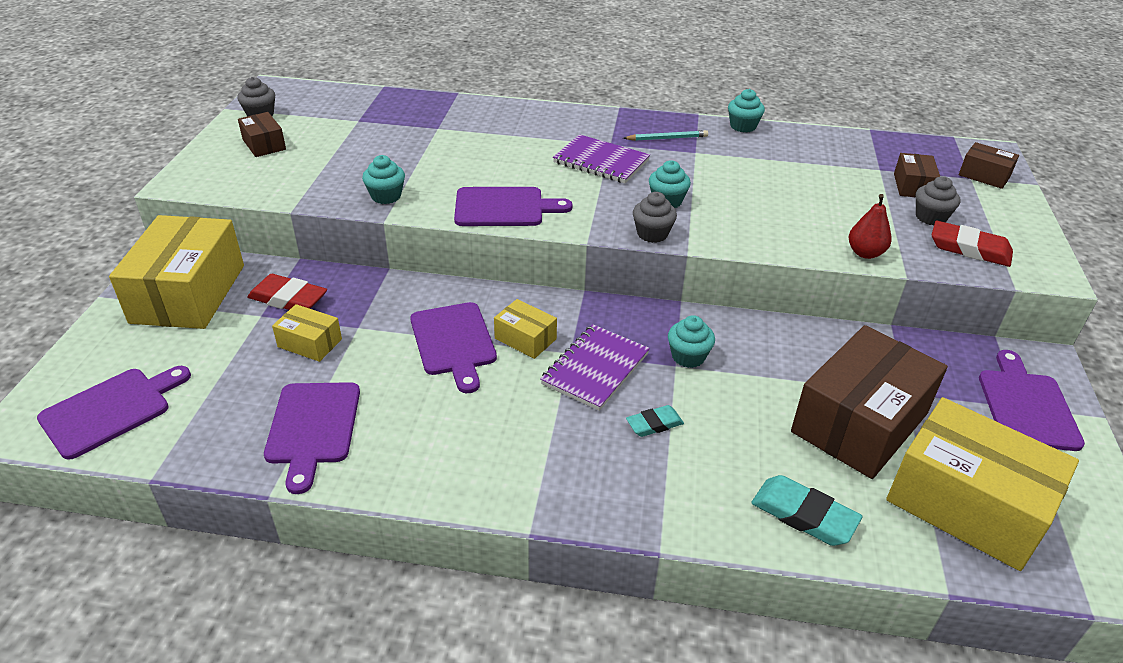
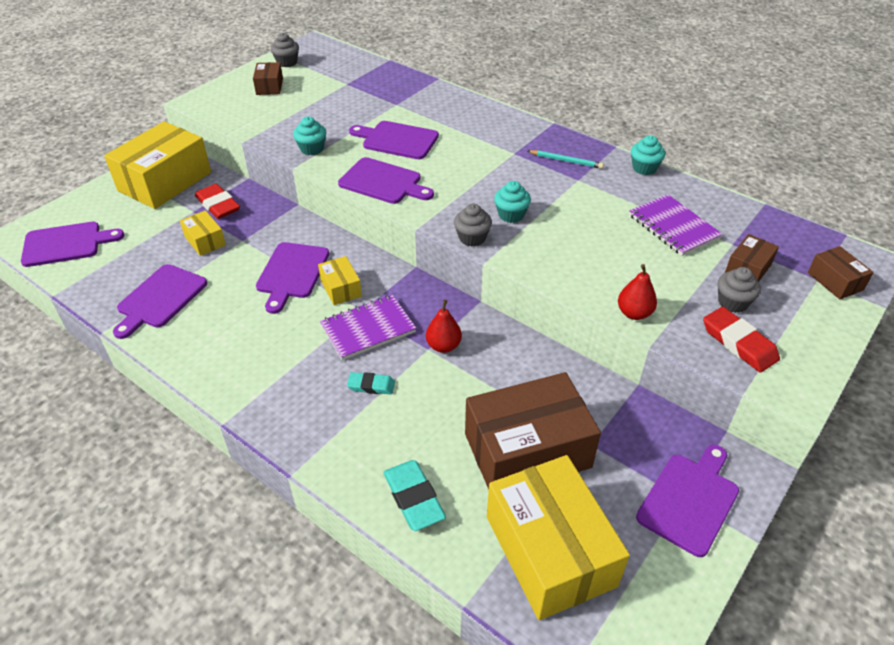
camera: 30 degrees right, 5 degrees up
purple notebook [553,134,650,183] -> purple notebook moved to [629,194,723,256]
turquoise cupcake [668,315,715,368] -> red pear [426,300,462,353]
none -> purple cutting board [349,121,439,159]

